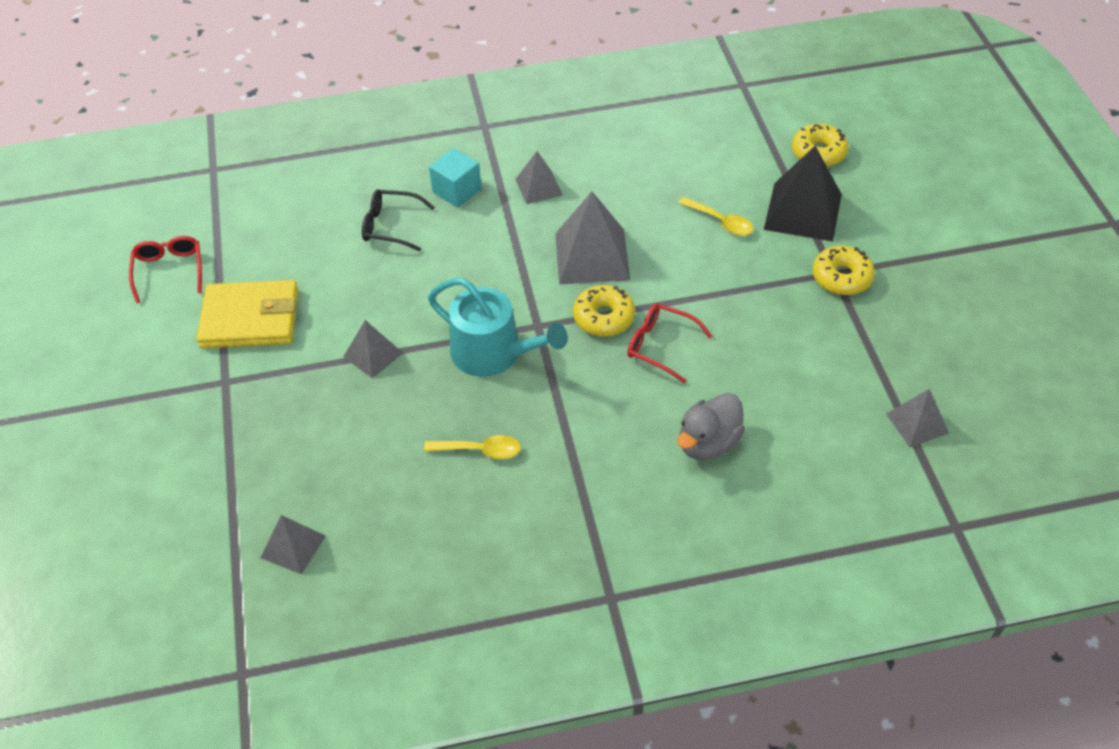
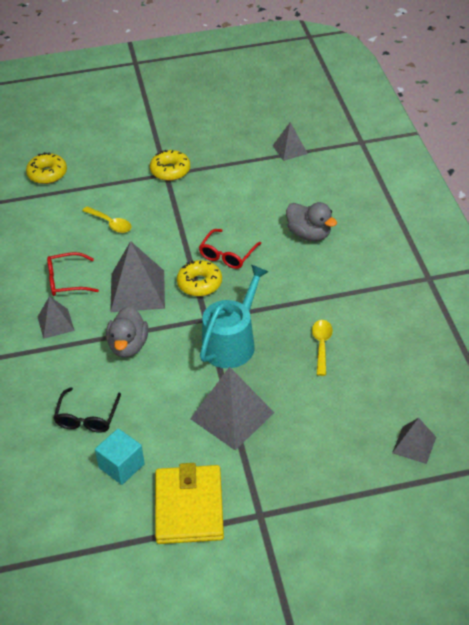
camera: 90 degrees left, 5 degrees down
red glasses [129,236,202,303] -> red glasses moved to [47,252,99,296]
grey pyramid [343,320,403,378] -> grey pyramid [190,367,274,450], size x1.75
turquoise cube [429,148,482,207] -> turquoise cube moved to [95,428,145,485]
yellow spoon [678,197,753,236] -> yellow spoon turned 90 degrees clockwise [82,206,132,233]
black pyramid [764,146,842,241] -> none
none -> grey duck [106,306,148,358]

